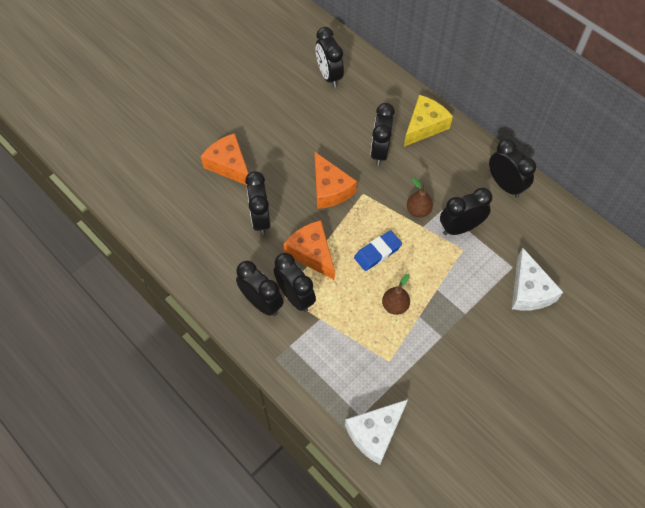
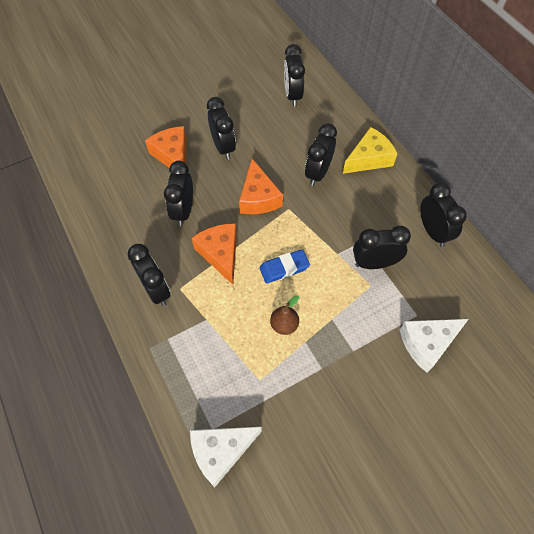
camera: 15 degrees right, 0 degrees up
black clock [274,253,316,312] -> black clock moved to [207,97,236,160]
brown pear [407,178,433,218] -> none
white cheese [512,248,563,311] -> white cheese turned 60 degrees clockwise [400,319,469,373]

